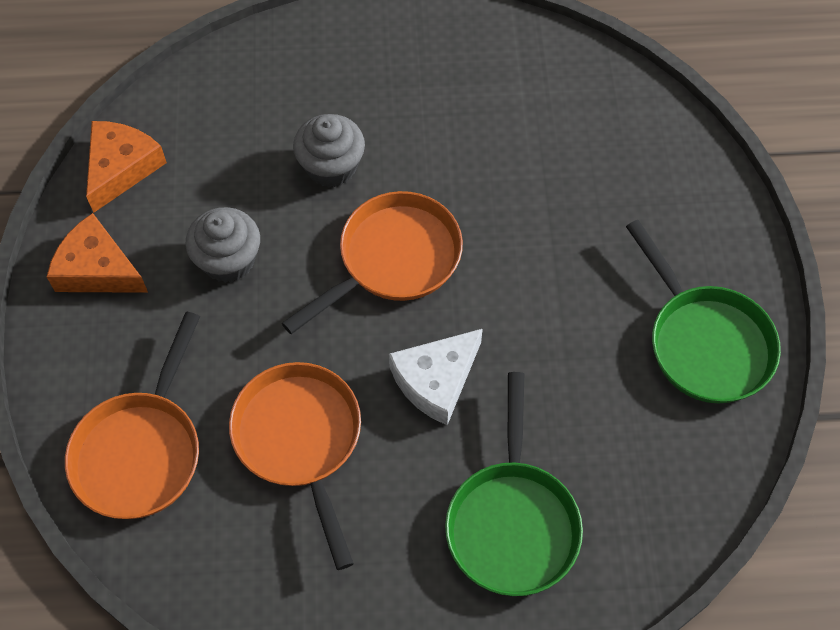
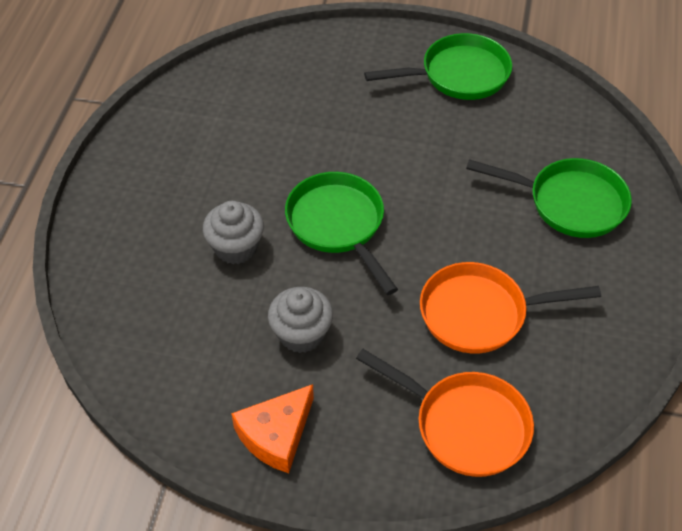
camera: 75 degrees left, 10 degrees down
orange cheese [86,121,167,213] -> none
orange pan [282,191,463,334] -> green pan [285,172,398,295]
white cheese [389,329,483,425] -> none

